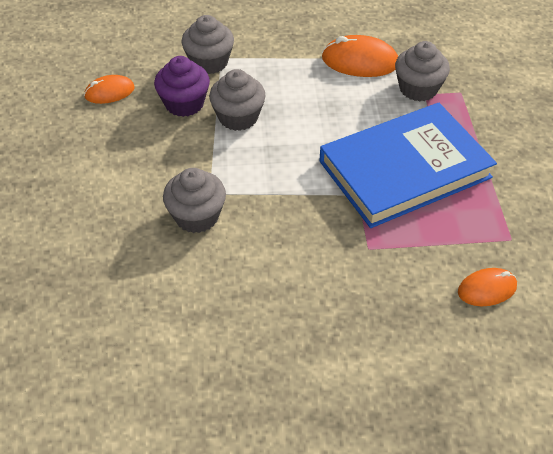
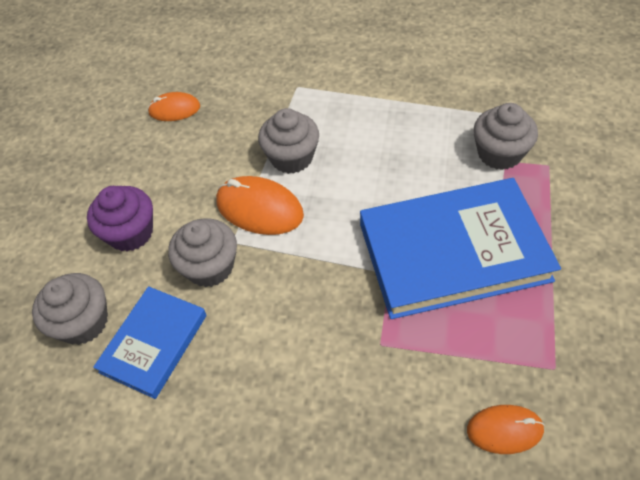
camera: 20 degrees right, 5 degrees up
purple cupcake [154,56,210,117] -> purple cupcake moved to [87,186,153,252]
grey cupcake [182,15,234,74] -> grey cupcake moved to [32,273,108,345]
orange mouse [322,35,398,77] -> orange mouse moved to [216,176,304,235]
none -> blue book [93,286,207,399]

